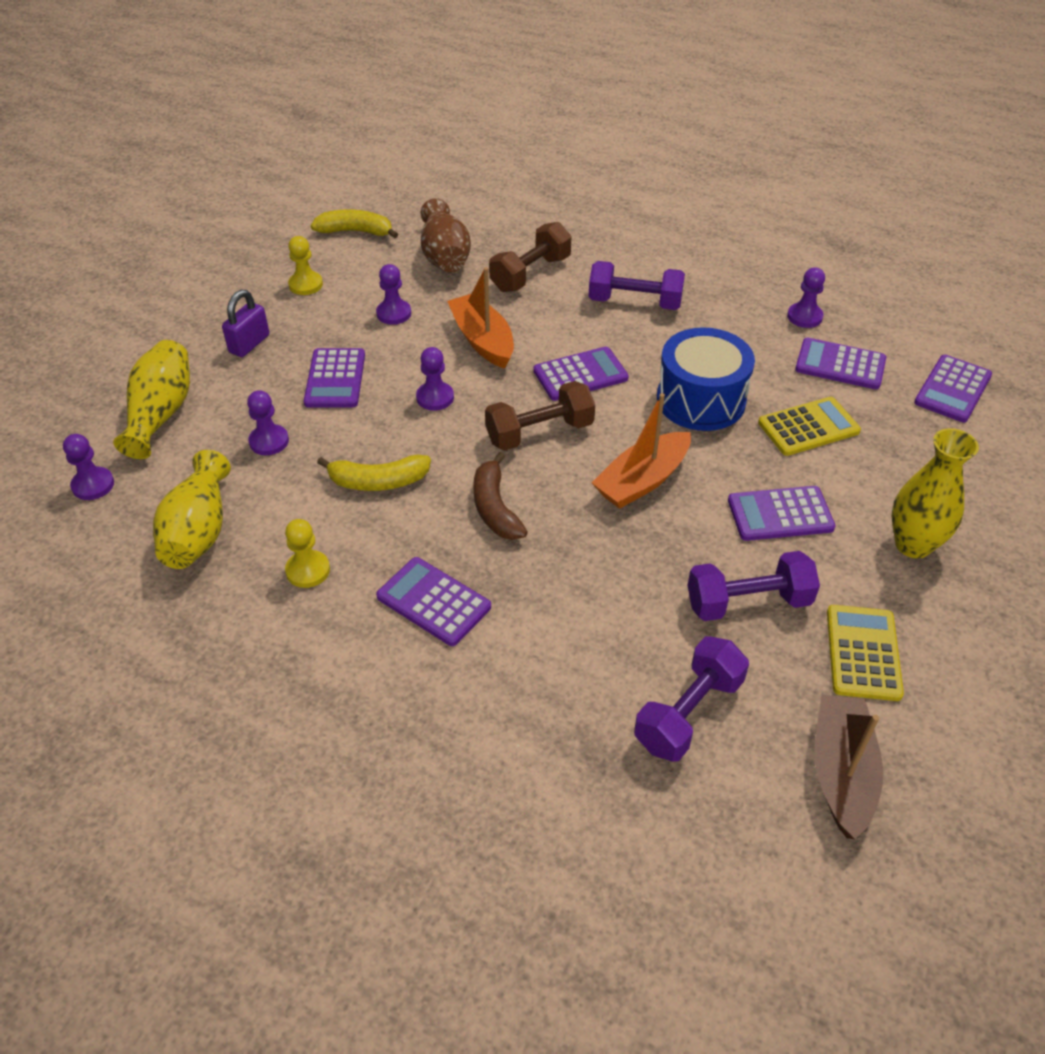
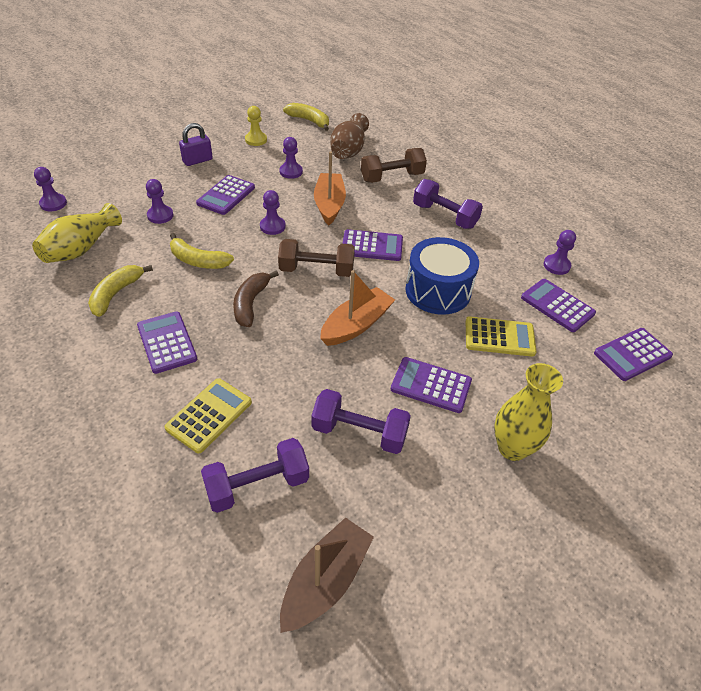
camera: 25 degrees right, 0 degrees up
yellow vase [113,340,190,459] -> none
yellow pawn [285,519,330,588] -> yellow banana [88,265,153,317]
orange boat [592,393,691,509] -> orange boat turned 150 degrees clockwise [320,270,395,346]
yellow calculator [827,605,904,701] -> yellow calculator moved to [164,378,252,453]

